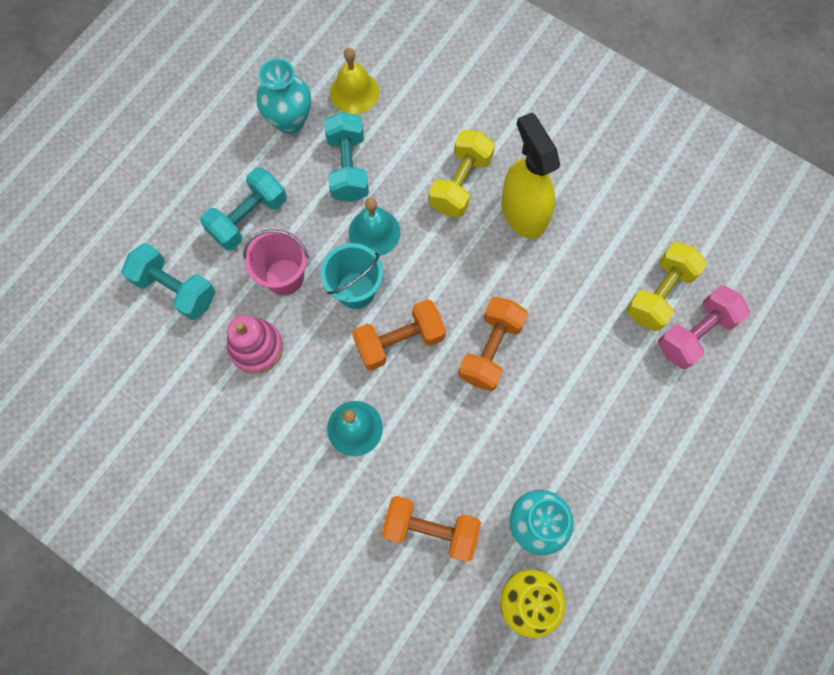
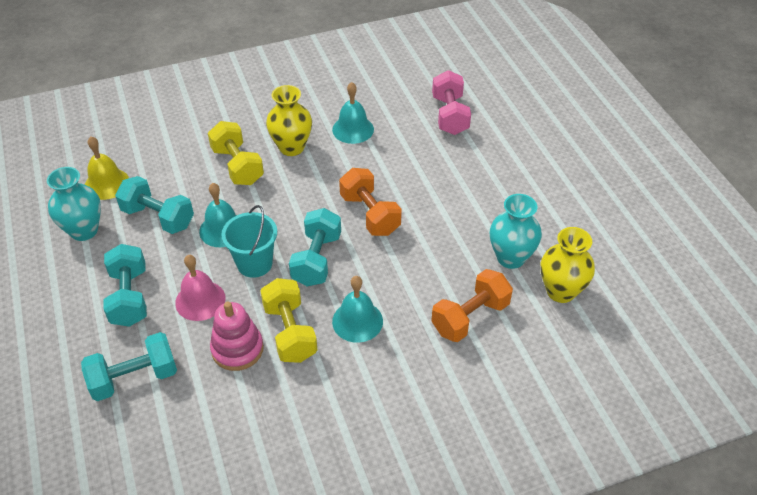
camera: 55 degrees left, 25 degrees down
pink bucket [243,229,309,296] -> pink bell [175,255,226,321]
orange dumbbell [352,299,446,371] -> turquoise dumbbell [289,208,341,286]
yellow spray bottle [501,113,560,239] -> yellow vase [266,85,312,156]
yellow dumbbell [626,242,707,331] -> yellow dumbbell moved to [260,278,317,363]
none -> turquoise bell [332,82,374,144]

